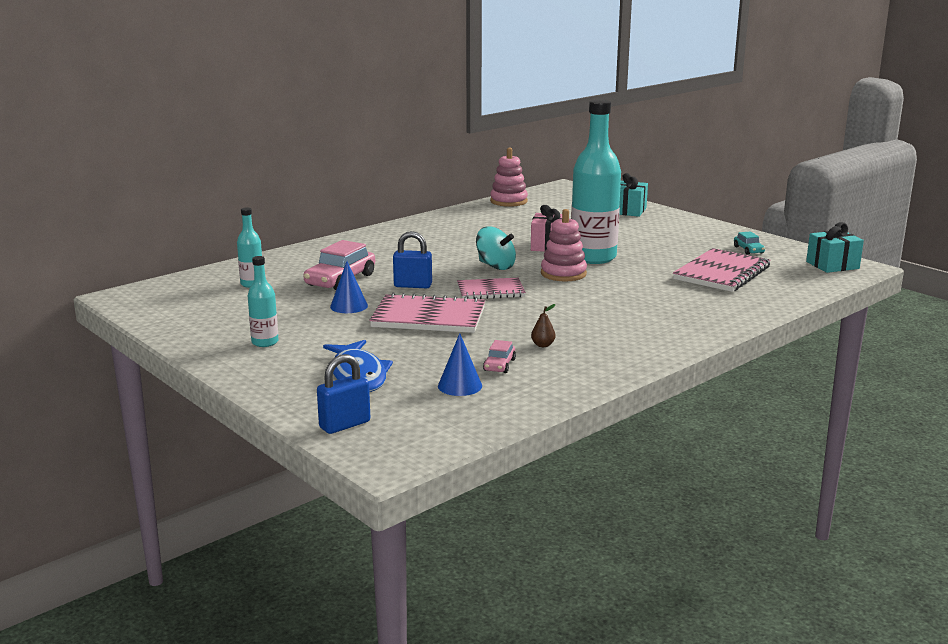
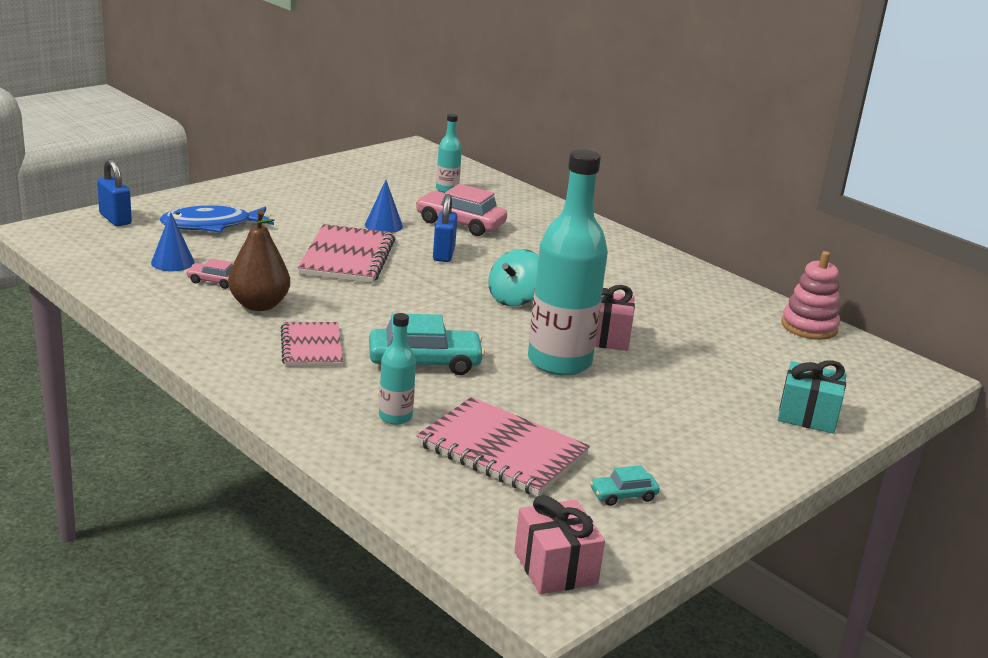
camera: 85 degrees right, 5 degrees up
turquoise bottle [248,256,279,347] -> turquoise bottle moved to [379,313,416,425]
pink notebook [457,278,526,299] -> pink notebook moved to [281,322,343,367]
brown pear [531,304,555,347] -> brown pear [228,210,290,311], size x2.29
pink stacking toy [541,209,587,281] -> none
turquoise gift [806,222,864,273] -> pink gift [514,495,605,594]
none -> turquoise car [369,313,485,375]

